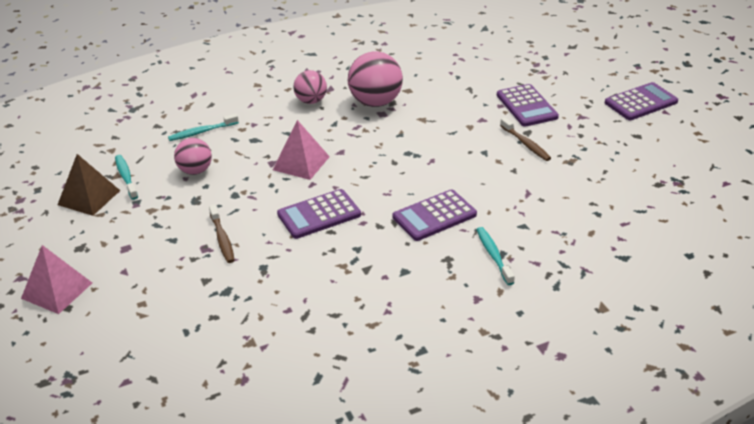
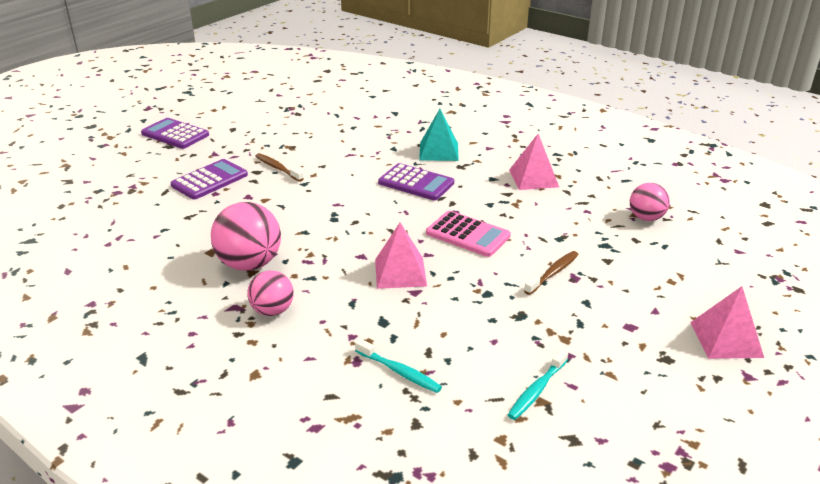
camera: 120 degrees left, 5 degrees down
brown pyramid [58,154,120,216] -> none
pink ball [174,138,212,175] -> pink ball moved to [630,183,670,221]
purple calculator [277,189,361,239] -> pink calculator [426,211,511,257]
turquoise toothbrush [476,227,515,285] -> turquoise pyramid [419,109,459,161]
brown toothbrush [500,117,551,161] -> brown toothbrush turned 75 degrees counterclockwise [255,153,304,182]
none -> pink pyramid [509,134,559,190]

